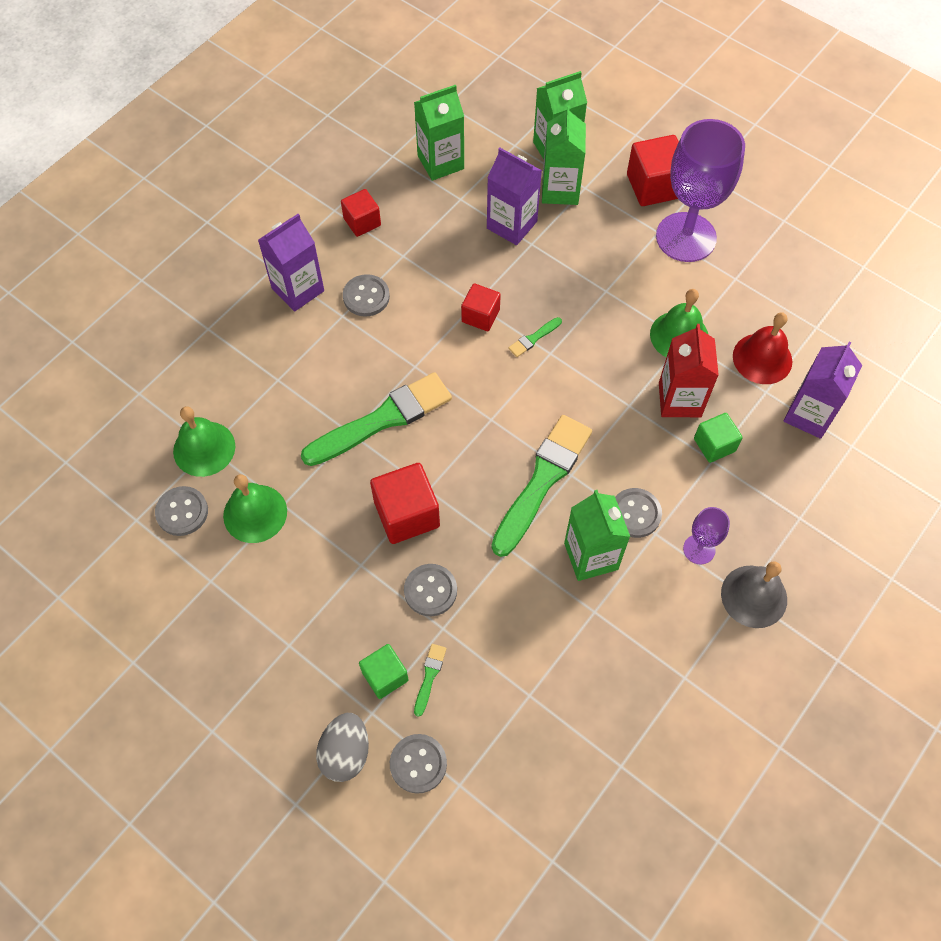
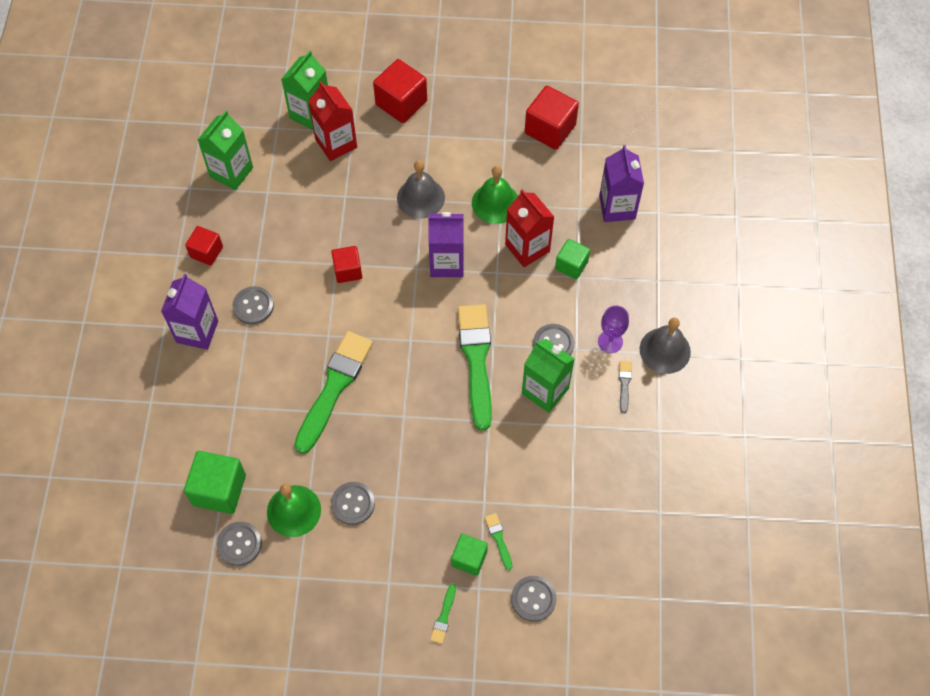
camera: 35 degrees left, 0 degrees up
green bell [173,406,235,477] -> green cube [184,451,246,514]
grey egg [316,713,369,782] -> none
red cube [370,463,440,544] -> red cube moved to [525,86,579,150]
grey button [404,564,457,616] -> grey button moved to [331,482,375,525]
purple carton [487,148,542,245] -> purple carton moved to [428,212,464,277]
green brush [508,317,562,357] -> green brush moved to [430,584,456,644]
green carton [542,105,586,205] -> red carton [308,81,357,161]
purple goblet [656,119,745,262] -> none
red bell [733,312,792,384] -> none
none -> grey bell [397,160,445,219]
none -> grey brush [619,361,632,413]

